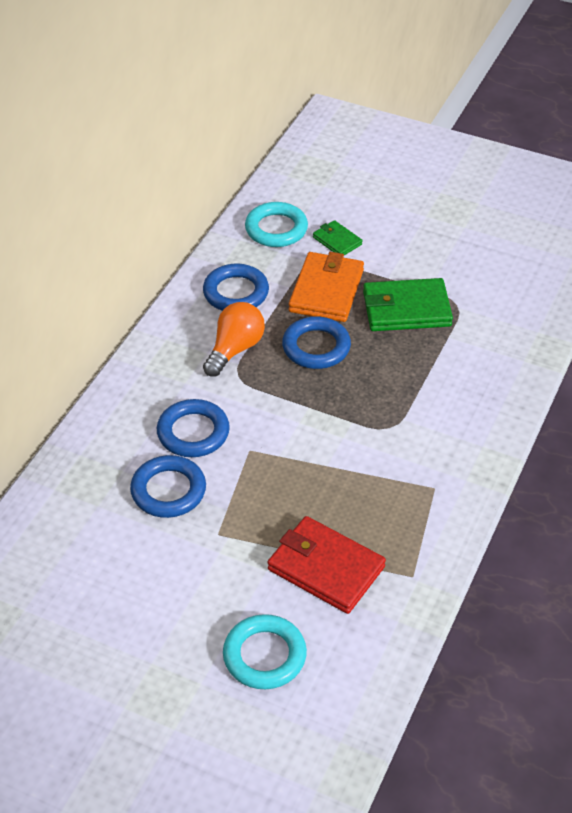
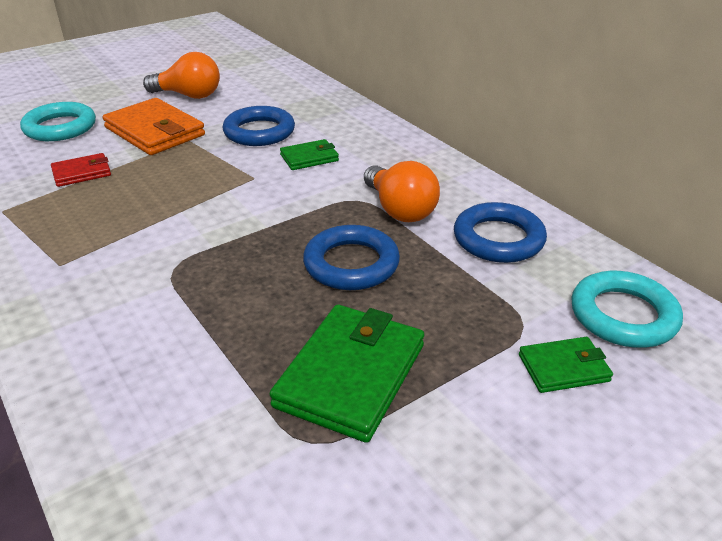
camera: 120 degrees right, 10 degrees down
blue ring [157,399,230,457] -> green wallet [280,139,339,170]
red wallet [268,516,386,614] -> red wallet [51,153,111,187], size x0.54
orange wallet [289,252,364,322] -> orange wallet moved to [102,98,205,155]
none -> orange light bulb [143,52,220,99]

